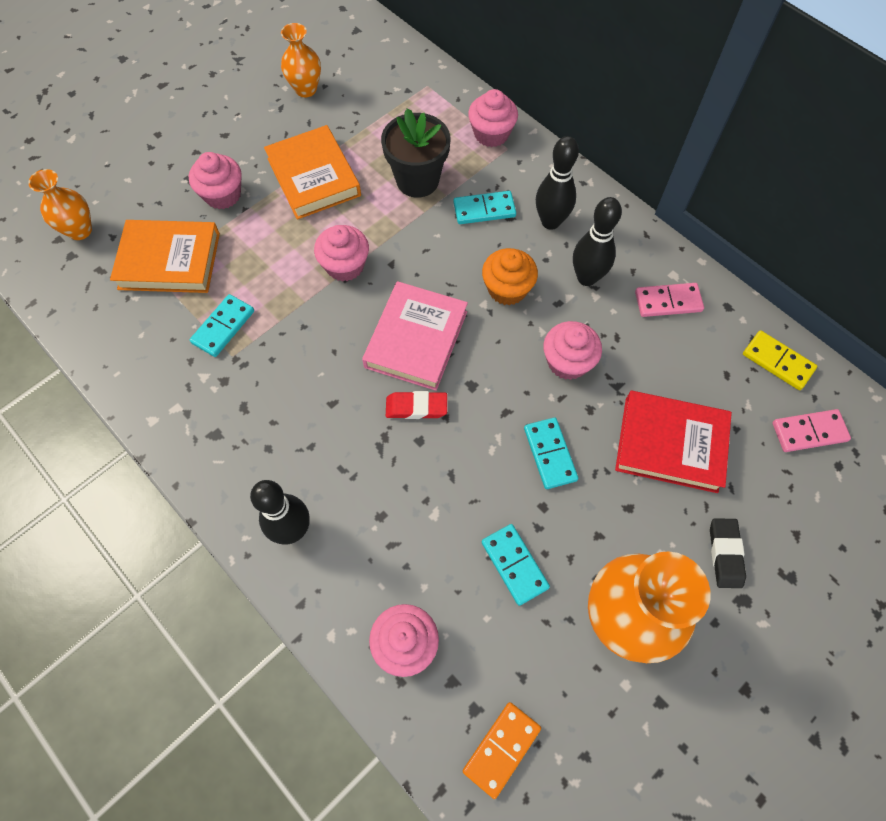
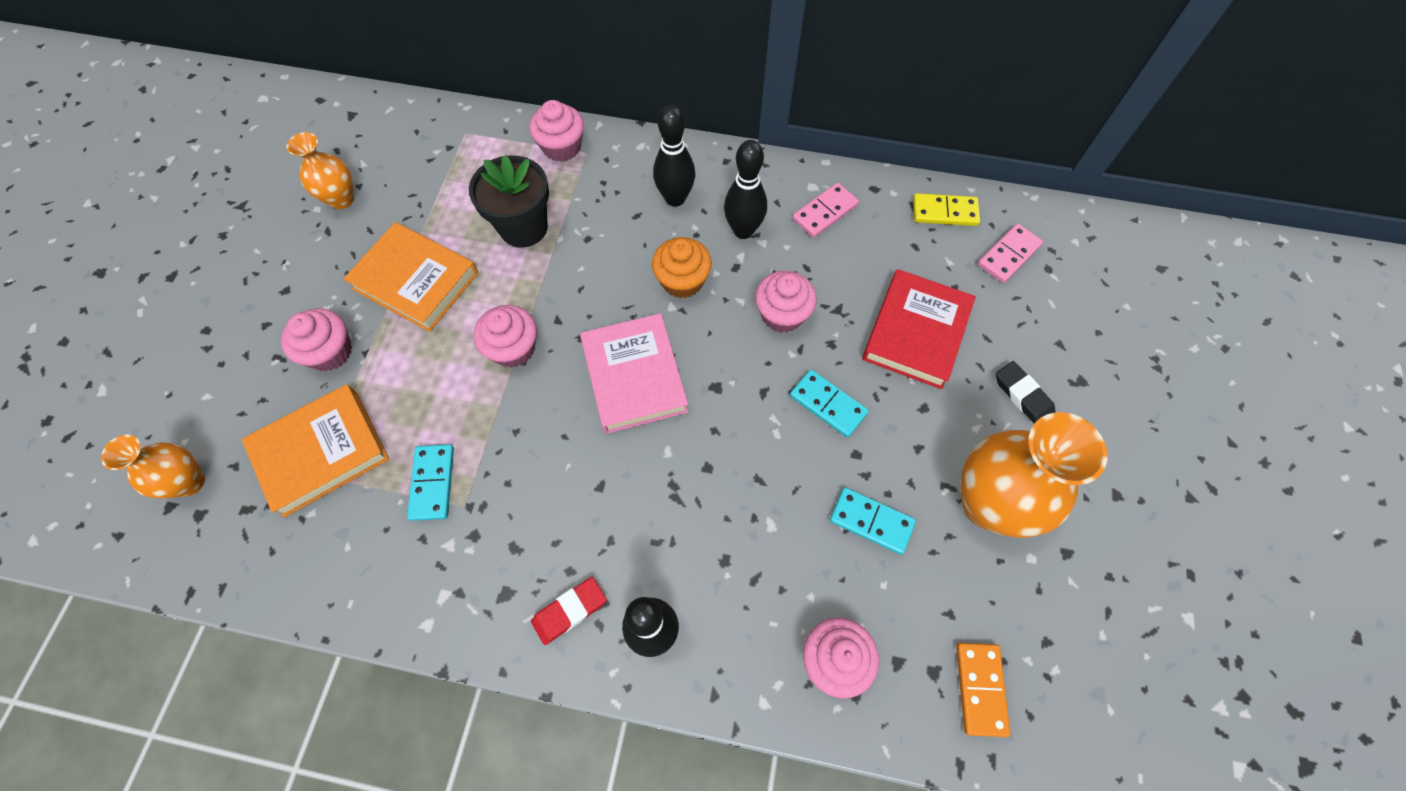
camera: 35 degrees left, 0 degrees up
red eraser [386,391,447,419] -> red eraser moved to [531,577,607,645]
turquoise domino [453,191,516,224] -> none
red book [615,391,732,493] -> red book turned 45 degrees counterclockwise [862,269,976,389]

